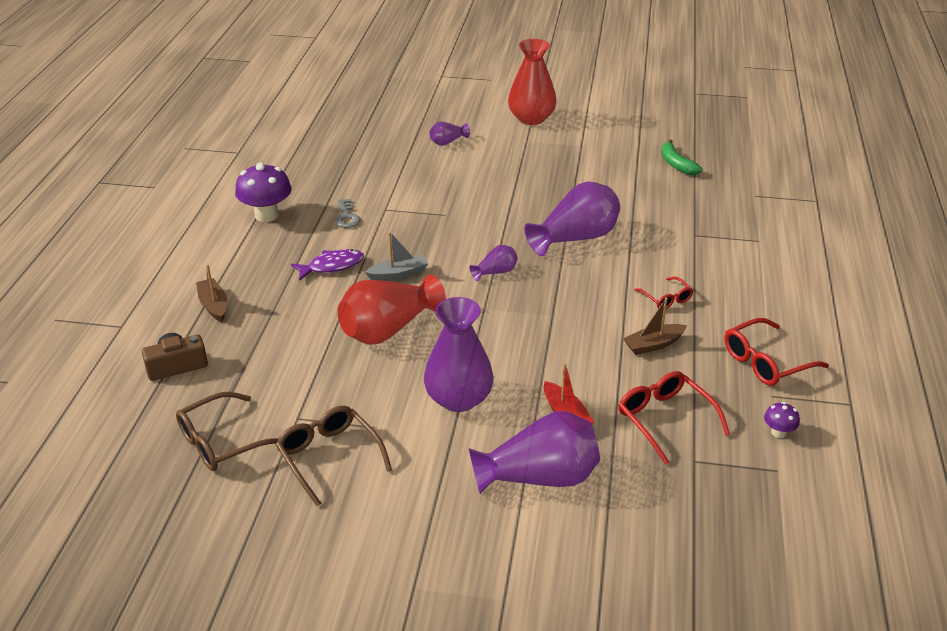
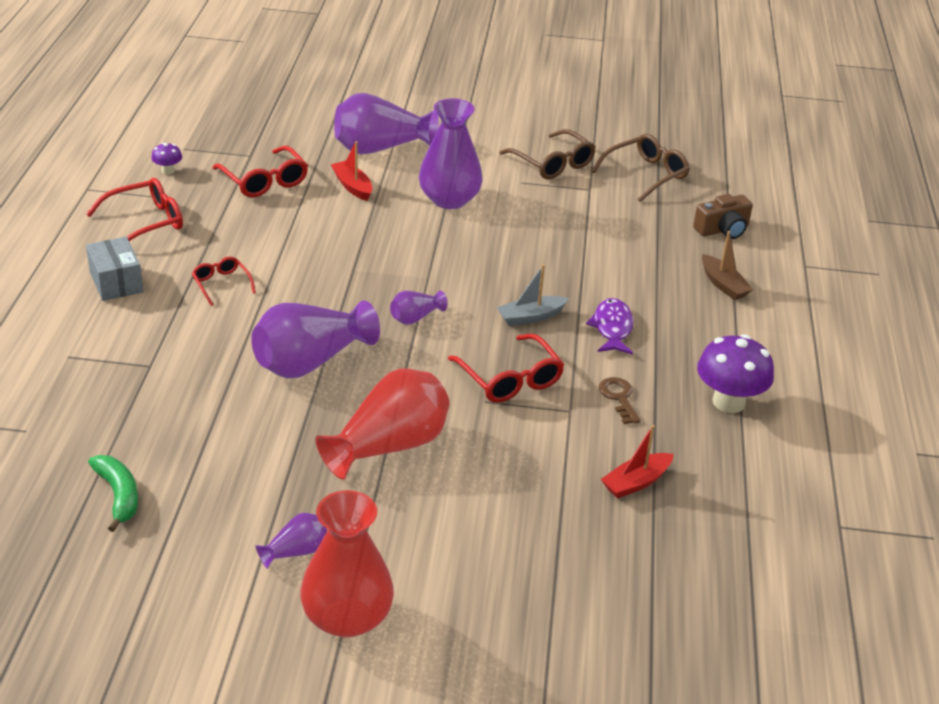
camera: 175 degrees right, 0 degrees up
purple fish [291,249,364,281] -> purple fish turned 120 degrees clockwise [586,298,633,355]
grey key [335,199,360,228] -> brown key [599,377,641,424]
red vase [337,275,446,345] -> red vase moved to [315,368,450,480]
purple vase [430,122,470,146] -> purple vase moved to [255,513,327,569]
brown boat [623,297,687,355] -> none
none -> grey box [86,237,143,301]
none -> red glasses [448,334,565,403]
none -> red boat [601,425,674,498]

